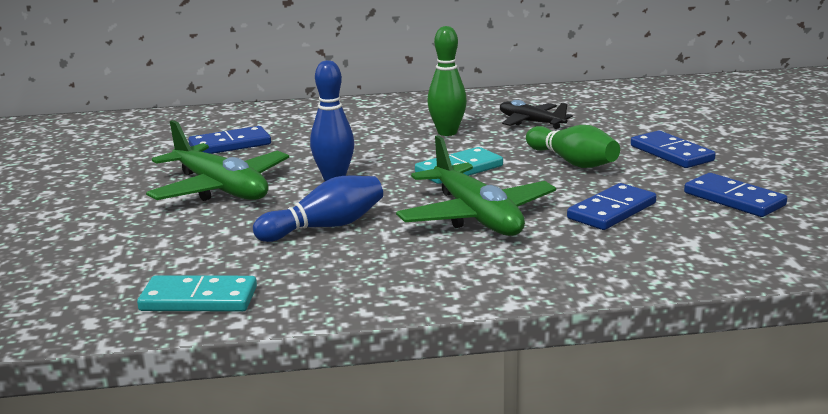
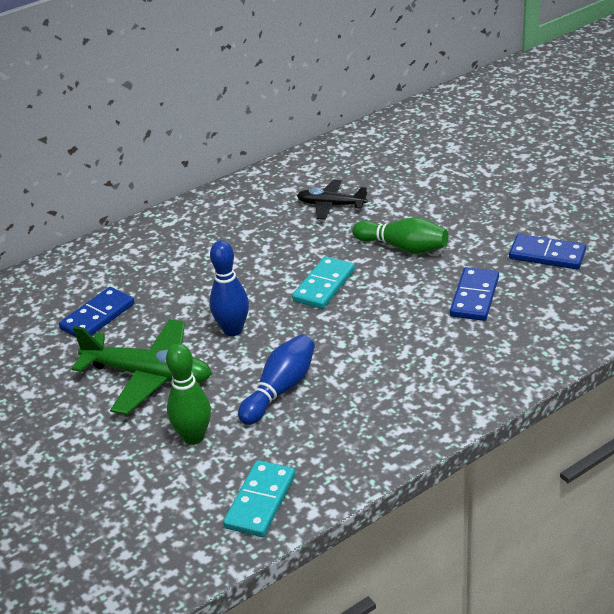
camera: 25 degrees left, 15 degrees up
turquoise domino [137,275,257,312] -> turquoise domino turned 45 degrees counterclockwise [223,460,295,537]
green plane [396,135,556,236] -> none
green bowling pin [427,26,467,136] -> green bowling pin moved to [166,344,211,445]
blue domino [631,131,716,168] -> none

